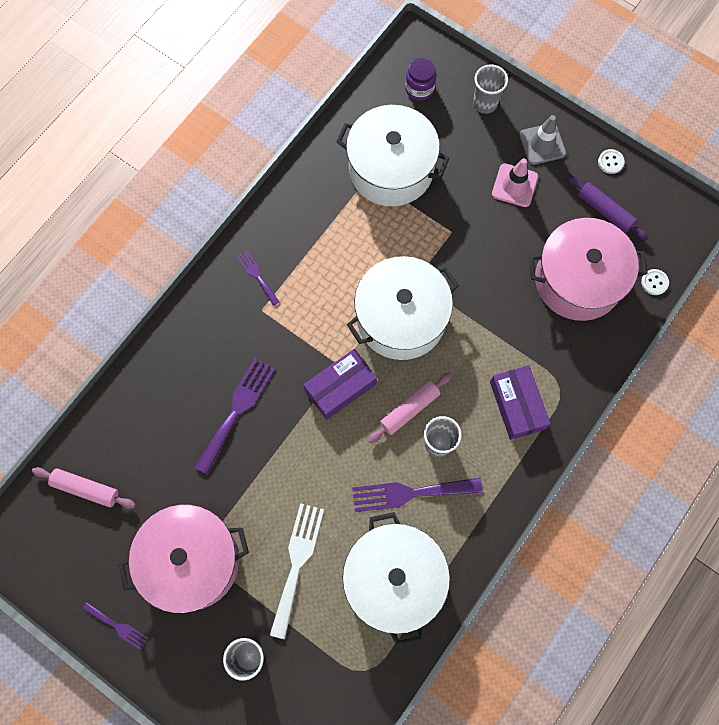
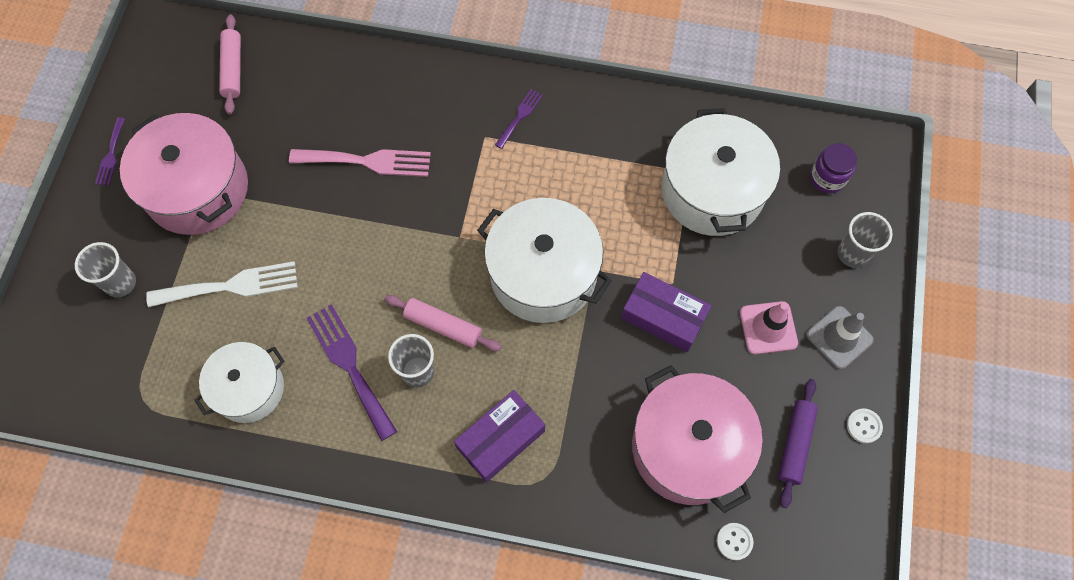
camera: 65 degrees right, 5 degrees down
purple fork [195,358,275,474] -> pink fork [289,149,431,177]
purple box [304,349,377,420] -> purple box moved to [621,272,711,352]
white pot [342,512,450,647] -> white pot [194,342,284,423], size x0.63

